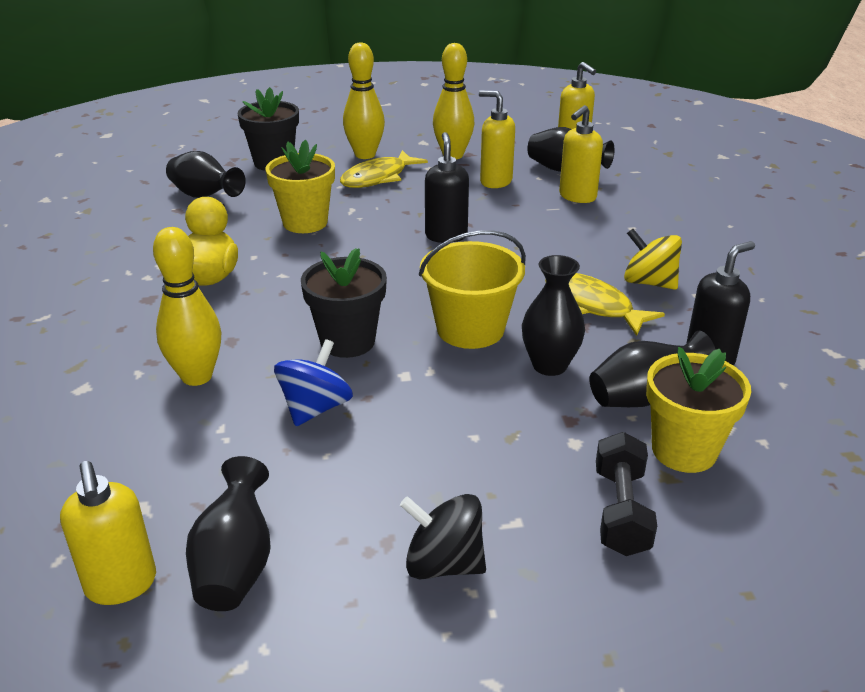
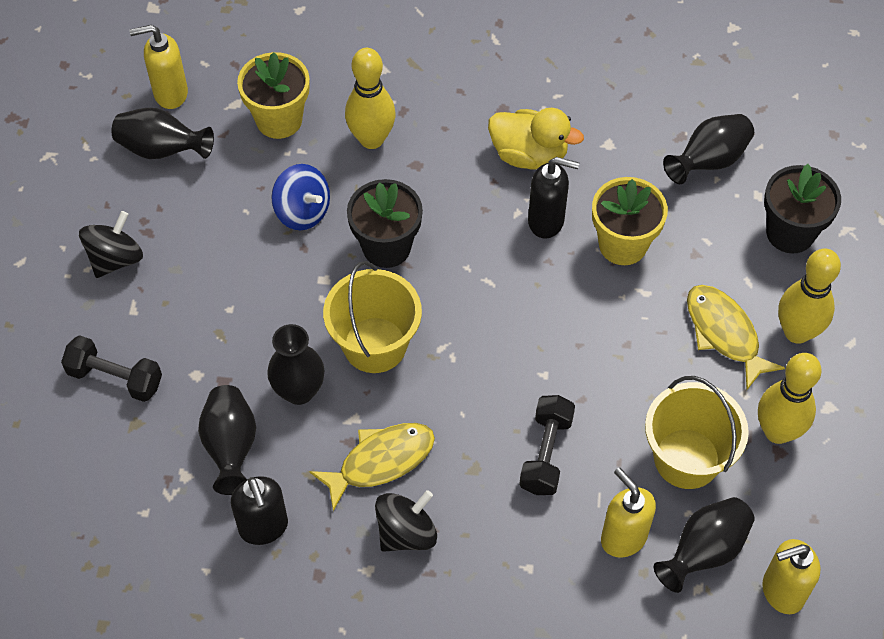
camera: 105 degrees right, 25 degrees up
black soap dispenser [425,132,469,243] -> black soap dispenser moved to [528,157,579,239]
yellow soap dispenser [479,91,515,188] -> yellow bucket [645,376,749,489]
yellow spinning top [624,229,682,290] -> black spinning top [375,490,437,552]
yellow flower pot [646,347,751,473] -> yellow flower pot moved to [237,52,310,139]
none -> black dumbbell [519,395,575,495]

